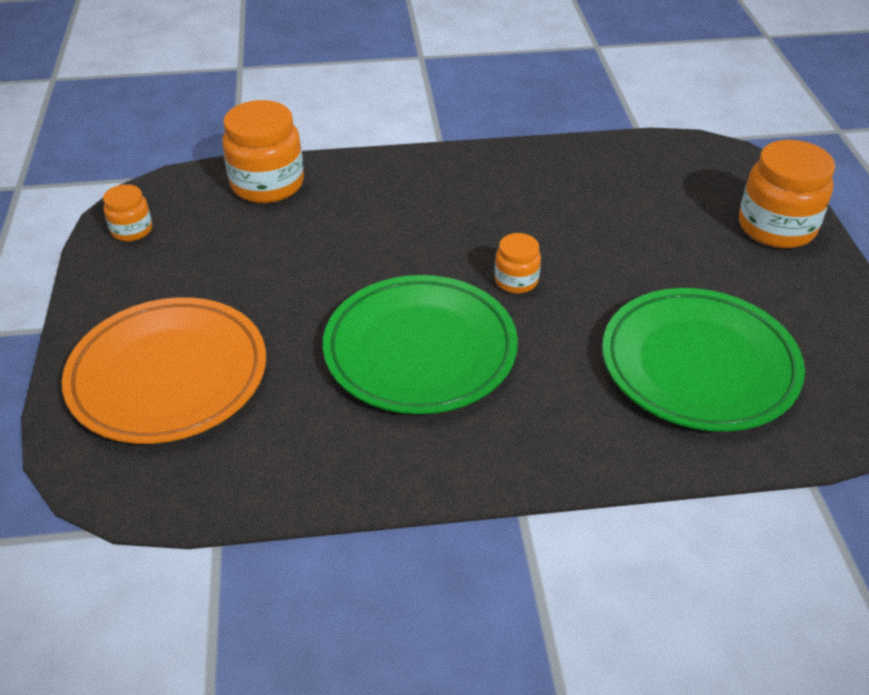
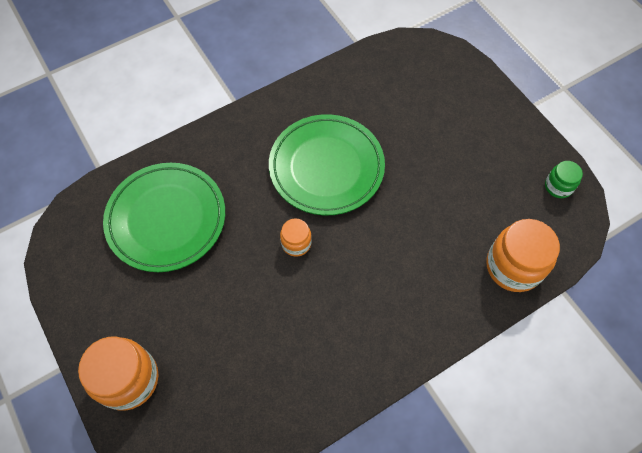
camera: 155 degrees right, 20 degrees up
orange plate [62,297,266,444] -> none
orange jar [103,184,152,241] -> green jar [545,161,583,198]

